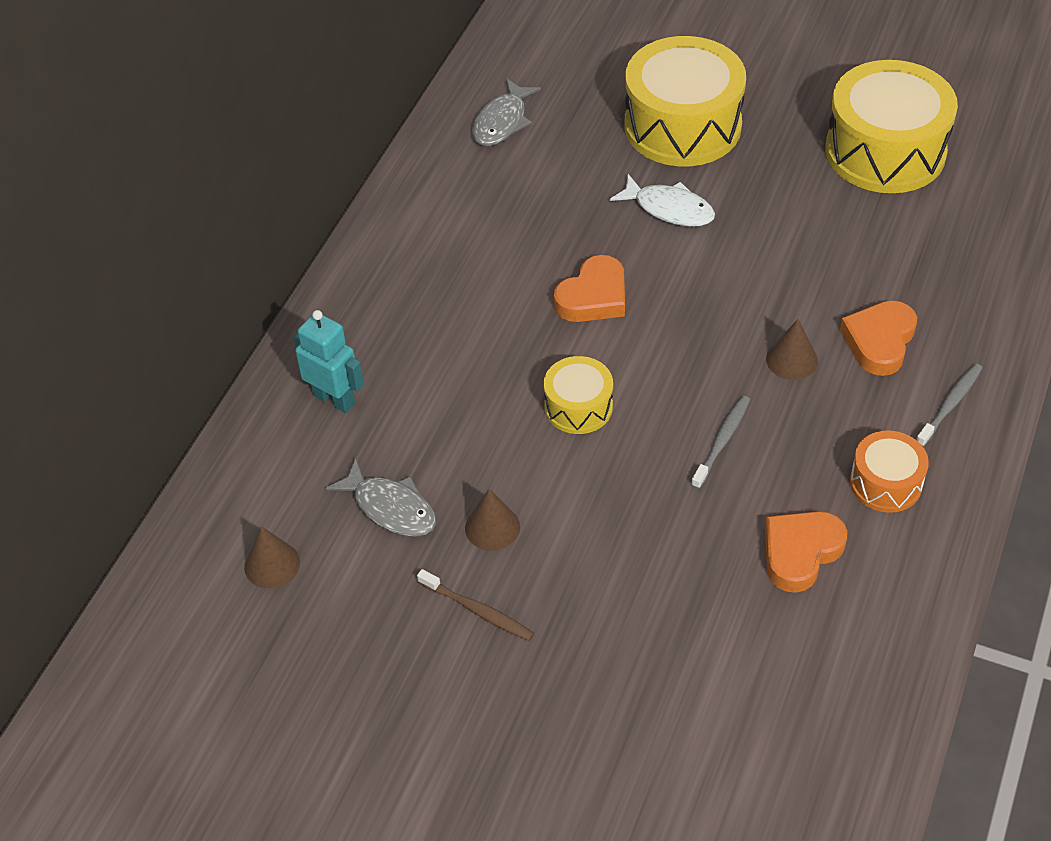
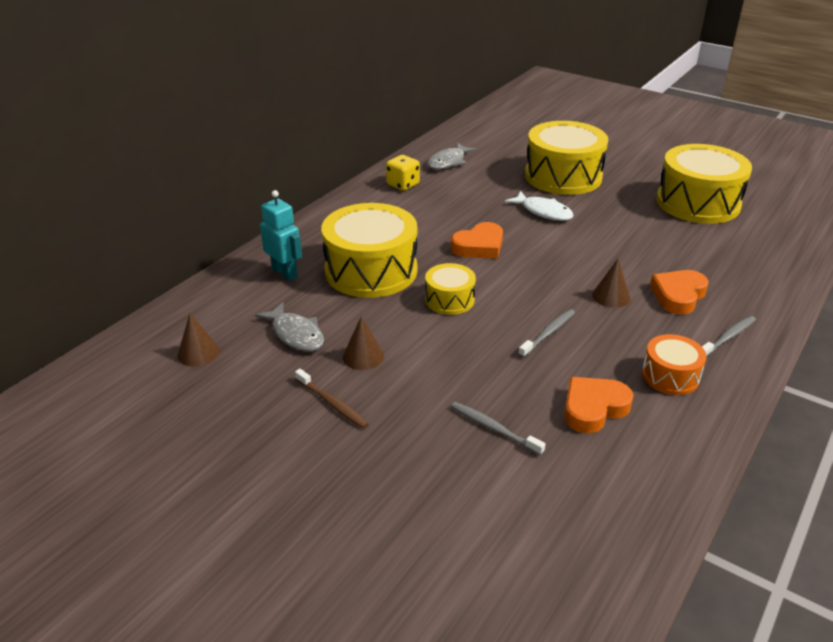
camera: 10 degrees right, 15 degrees down
none -> yellow drum [321,203,417,298]
none -> yellow dice [386,155,420,191]
none -> grey toothbrush [451,402,546,456]

